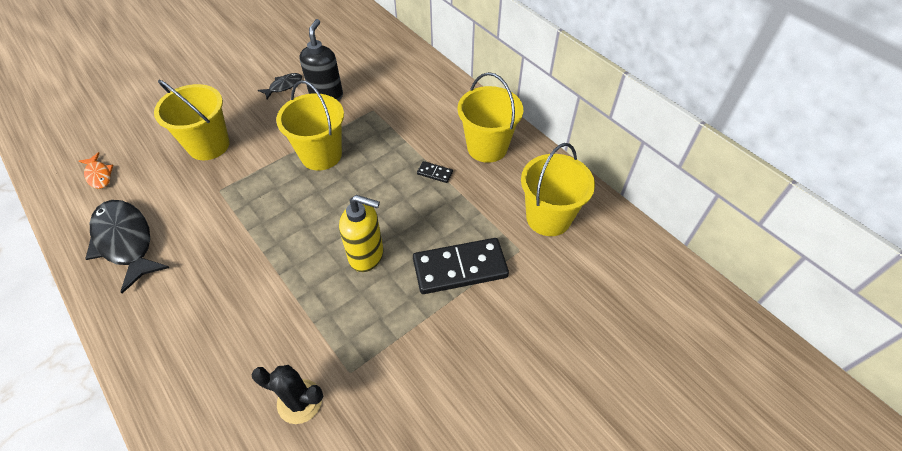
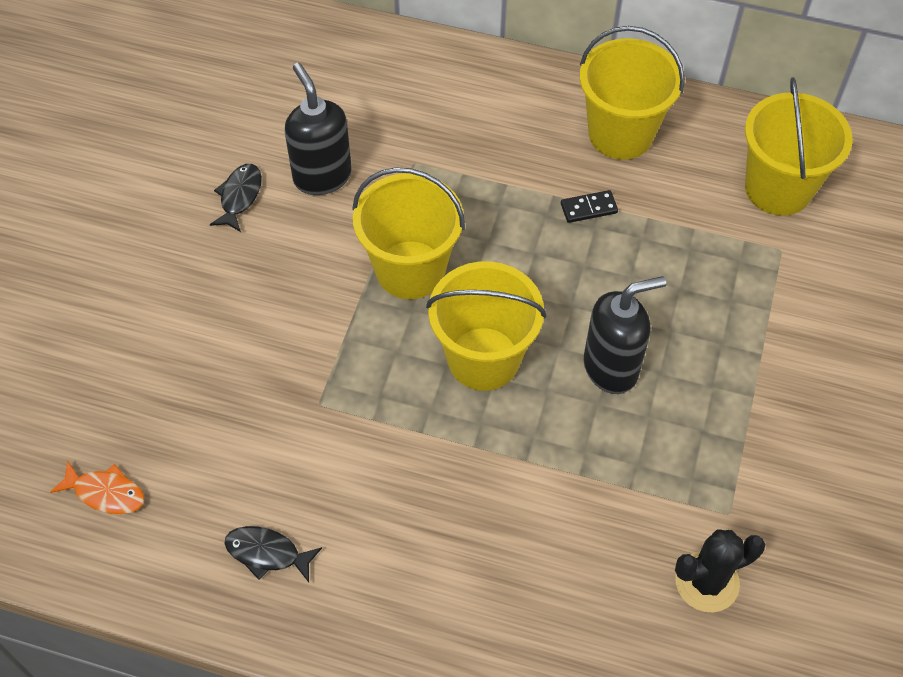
camera: 35 degrees left, 5 degrees up
black fish [85,200,170,294] -> black fish [224,526,322,582], size x0.49
yellow bucket [154,80,230,160] -> yellow bucket moved to [426,261,546,391]
yellow soap dispenser [339,195,383,272] -> black soap dispenser [584,276,666,394]
black domino [413,238,509,294] -> none

